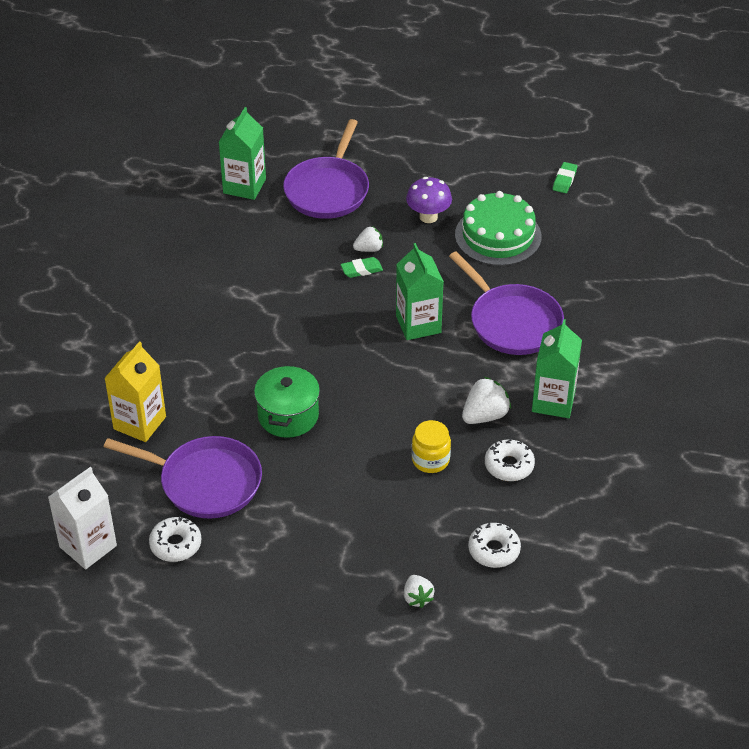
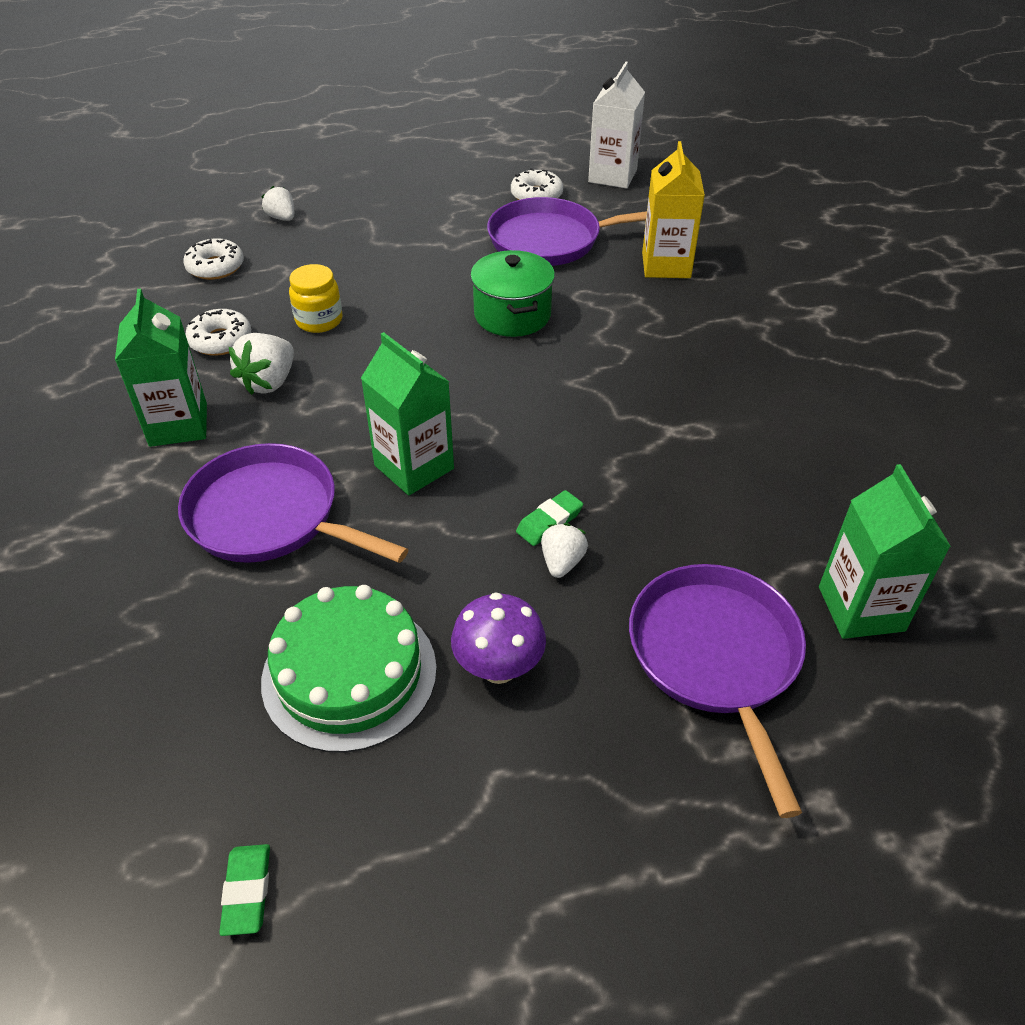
camera: 155 degrees right, 0 degrees up
white strawberry [353,226,383,252] -> white strawberry turned 150 degrees clockwise [541,523,588,578]

